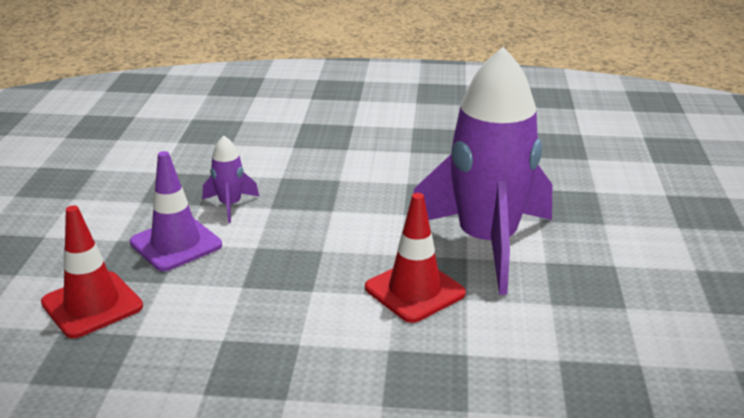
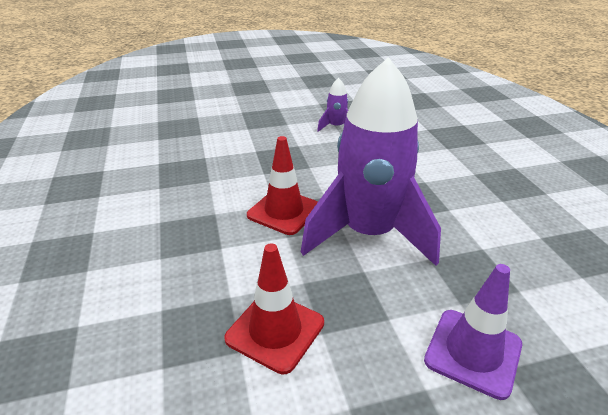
camera: 70 degrees right, 5 degrees up
red traffic cone [41,205,143,338] -> red traffic cone moved to [224,244,324,374]
purple traffic cone [130,151,222,271] -> purple traffic cone moved to [424,264,522,400]

